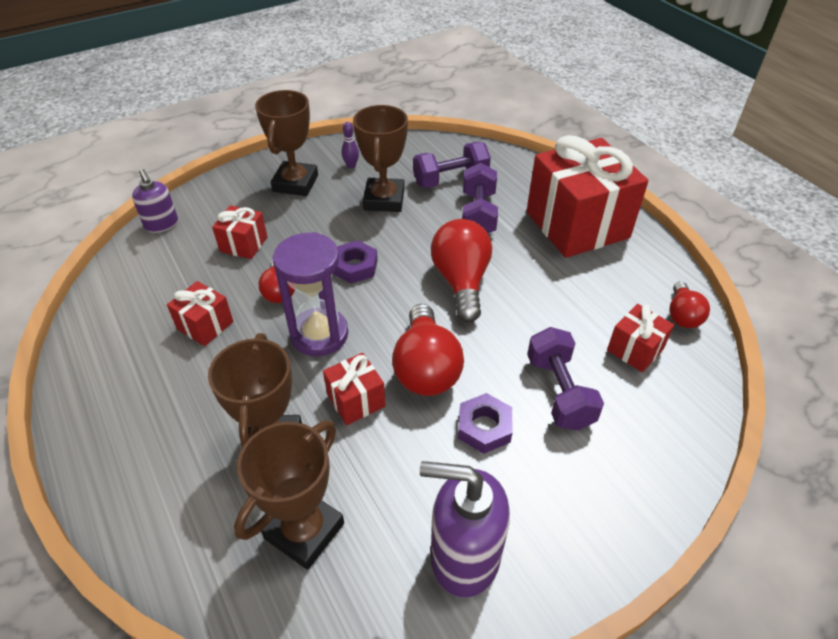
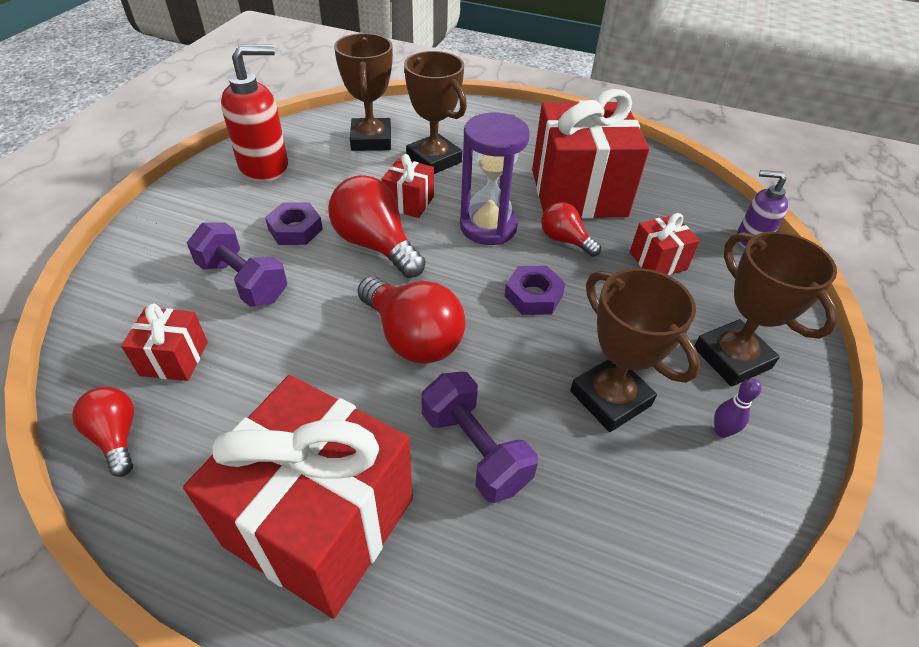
camera: 140 degrees right, 0 degrees up
red gift [167,281,233,346] -> red gift [532,89,649,219], size x2.21
purple dumbbell [413,142,491,188] -> none
purple soap dispenser [420,461,510,598] -> red soap dispenser [221,45,288,182]

